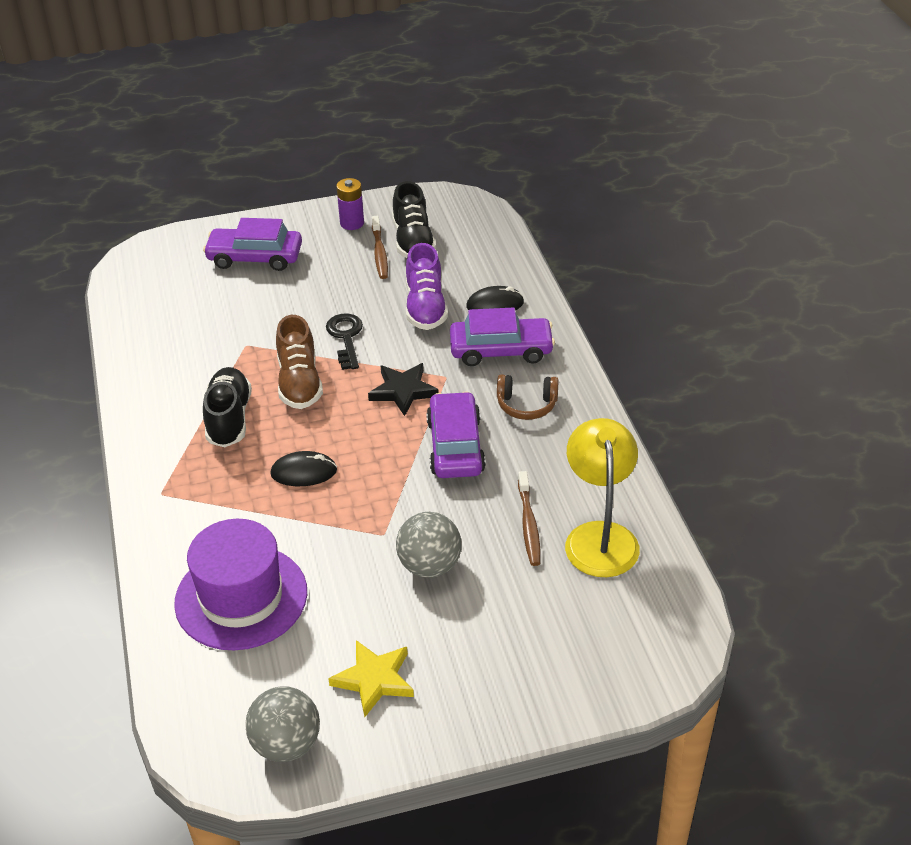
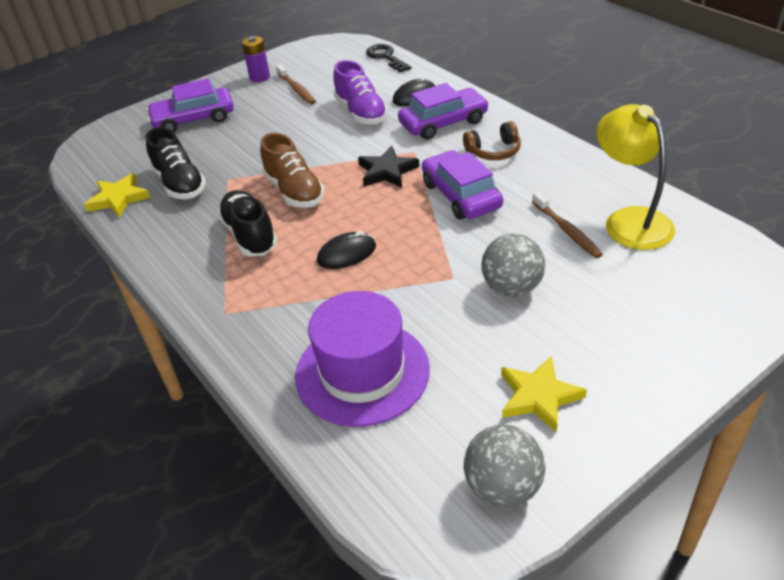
camera: 20 degrees left, 0 degrees up
black key [326,313,363,370] -> black key moved to [366,44,411,72]
black shoe [392,181,436,258] -> black shoe moved to [146,127,206,199]
none -> yellow star [84,173,150,218]

